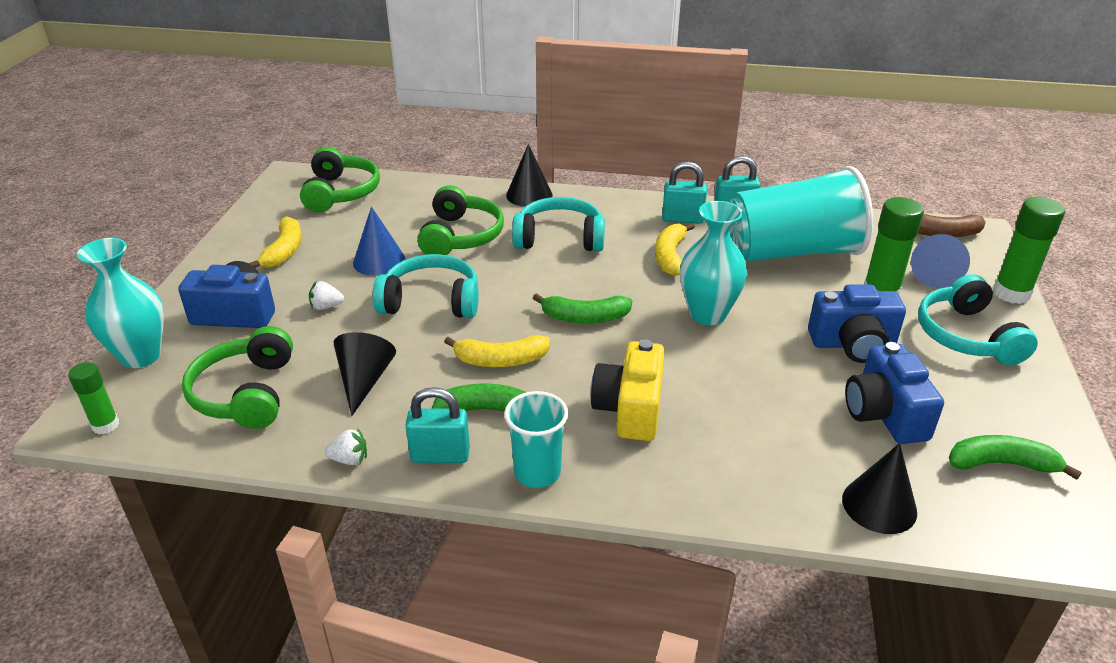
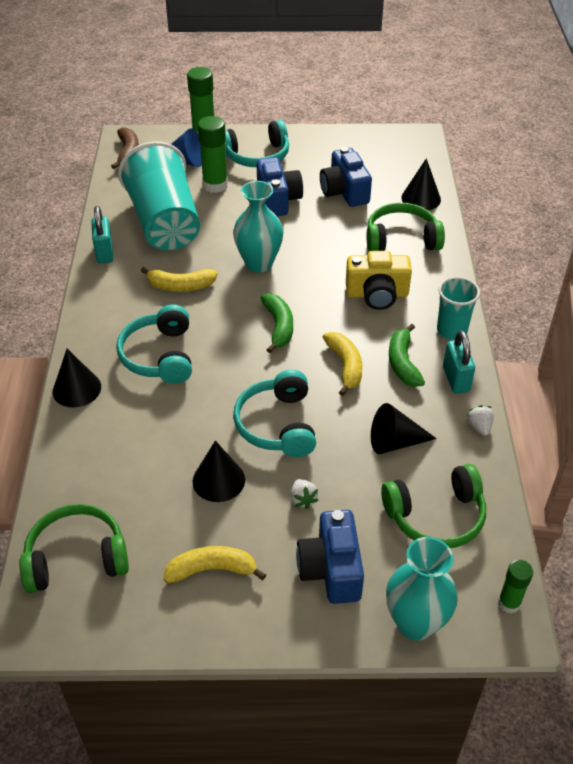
camera: 100 degrees left, 10 degrees up
blue cone [353,206,406,276] -> black cone [193,441,245,502]
green headphones [417,185,504,255] -> green headphones moved to [367,203,445,251]
turquoise padlock [662,161,707,224] -> none
blue camera [845,342,944,444] -> blue camera turned 90 degrees clockwise [320,147,372,207]
green banana [949,435,1082,480] -> none

